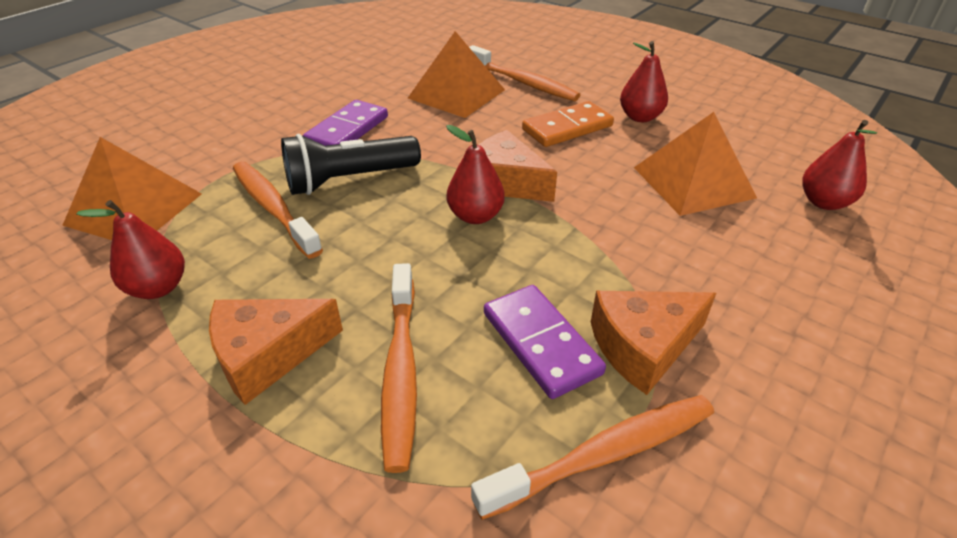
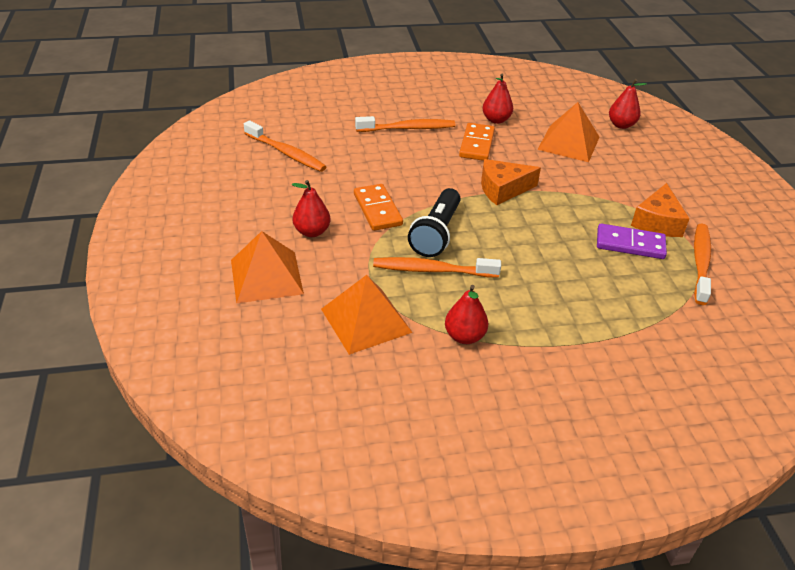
camera: 50 degrees left, 0 degrees up
orange cheese [209,299,343,405] -> none
purple domino [303,100,388,146] -> orange domino [354,184,403,231]
orange toothbrush [381,263,417,473] -> orange toothbrush moved to [244,120,327,172]
orange pyramid [408,31,505,118] -> orange pyramid moved to [231,231,304,304]
red pear [446,125,505,224] -> red pear moved to [292,180,331,237]

